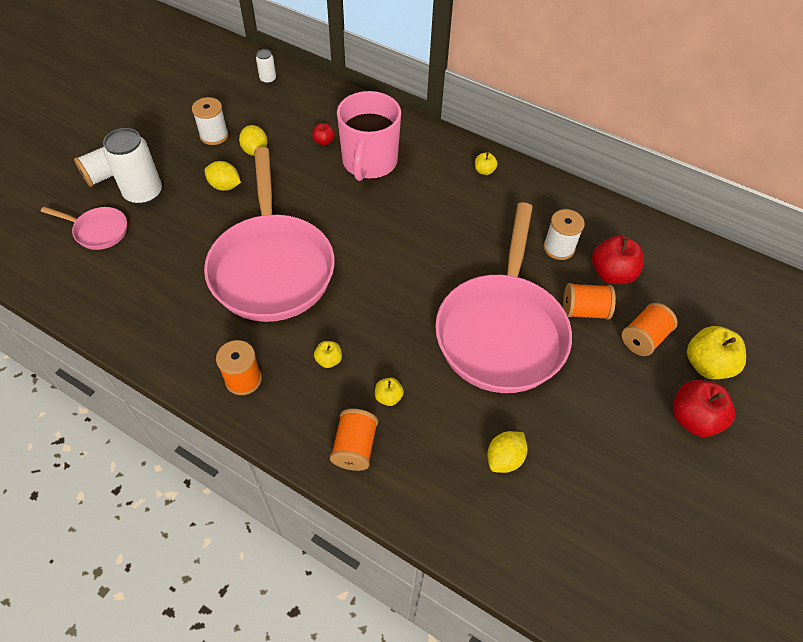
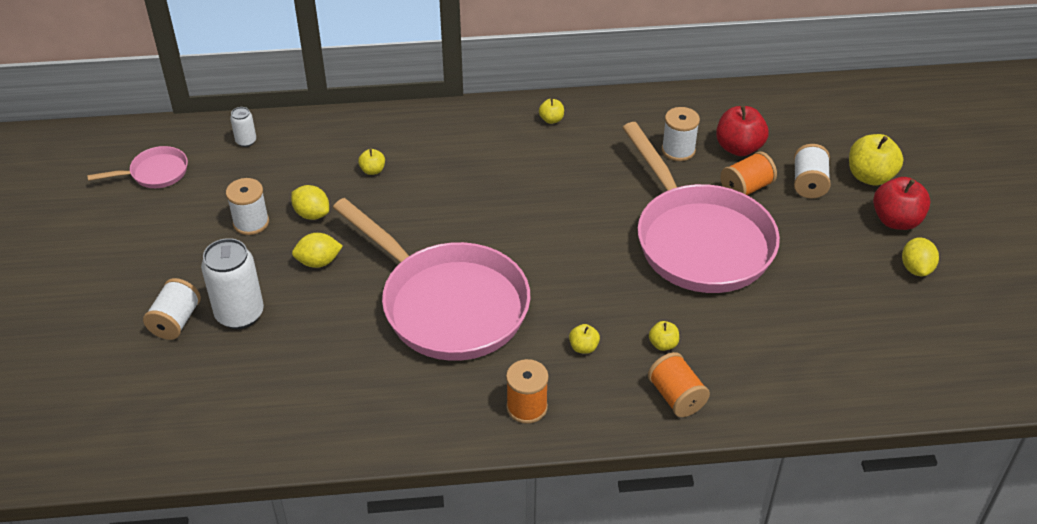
camera: 35 degrees left, 10 degrees down
pink pan [41,207,127,250] -> pink pan moved to [87,146,188,188]
red apple [312,123,335,145] -> yellow apple [358,149,385,175]
pink mug [337,91,401,181] -> none
yellow lemon [487,431,527,473] -> yellow lemon moved to [902,237,939,276]
orange spool [622,303,678,356] -> white spool [794,144,831,198]

